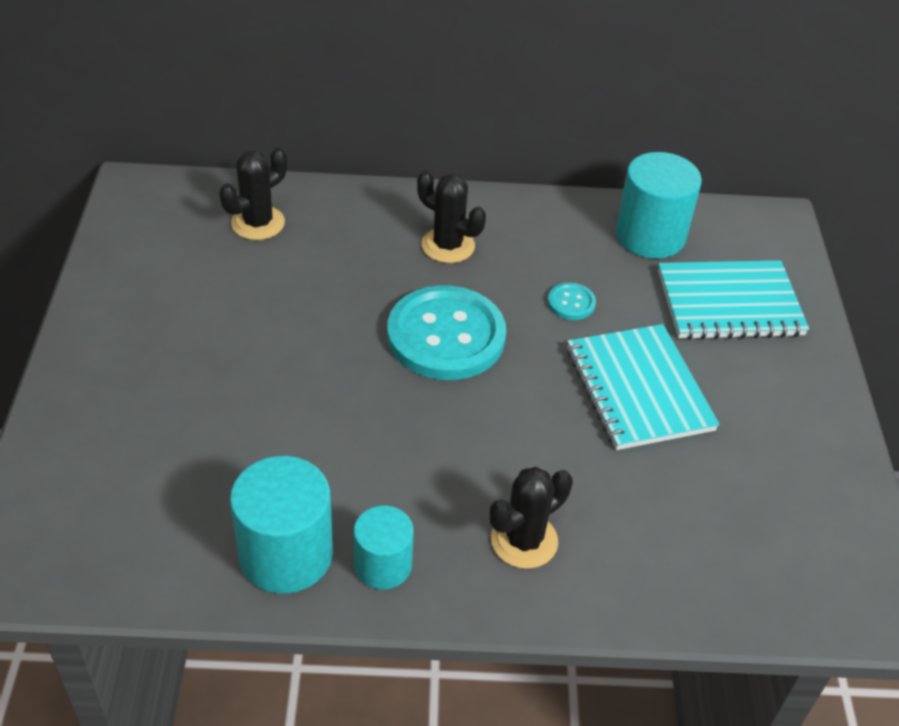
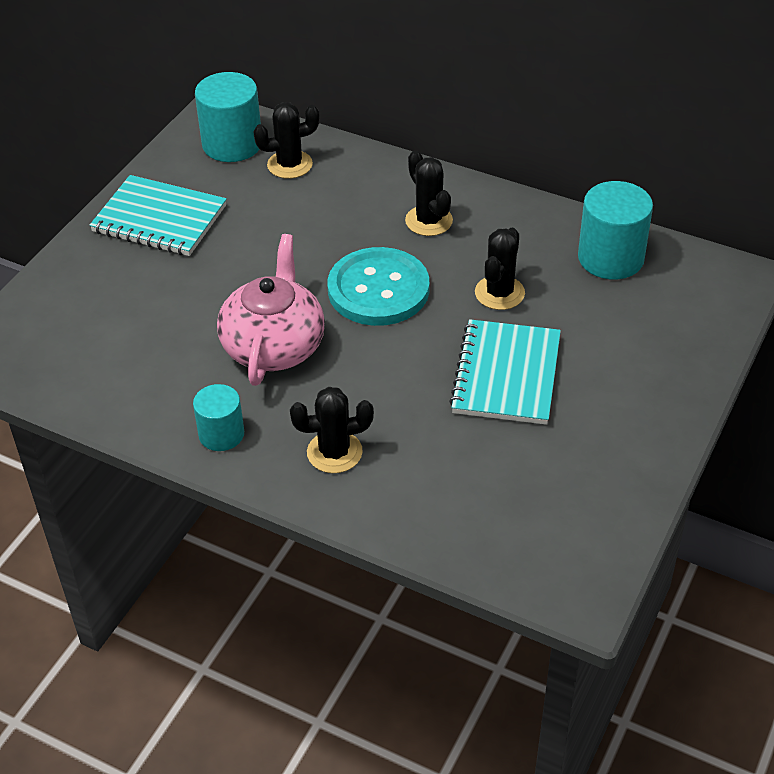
camera: 30 degrees right, 0 degrees up
turquoise cylinder [230,456,333,594] -> turquoise cylinder moved to [195,72,261,162]
turquoise button [548,283,596,320] -> black cactus [475,228,525,310]
turquoise notebook [658,261,809,340] -> turquoise notebook moved to [89,175,227,256]
none -> pink teapot [217,234,325,386]

